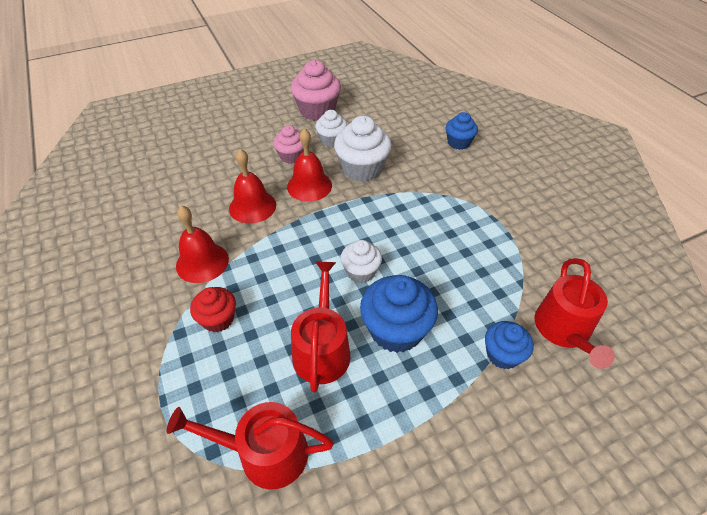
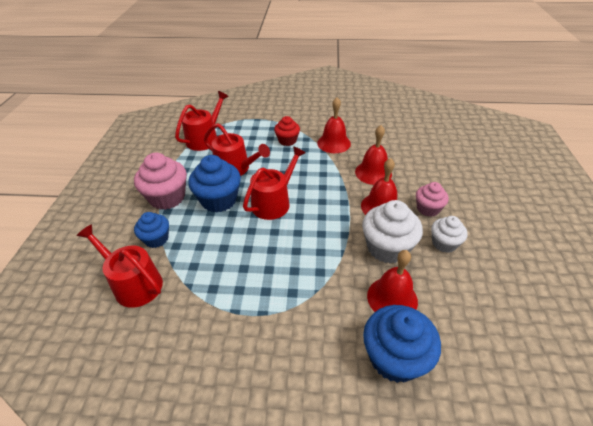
camera: 120 degrees right, 5 degrees down
pink cupcake [291,60,341,121] -> pink cupcake moved to [134,153,187,210]
white cupcake [340,240,382,283] -> red watering can [243,146,305,220]
blue cupcake [446,112,478,150] -> blue cupcake [363,305,441,383], size x1.65
none -> red bell [367,250,418,312]

